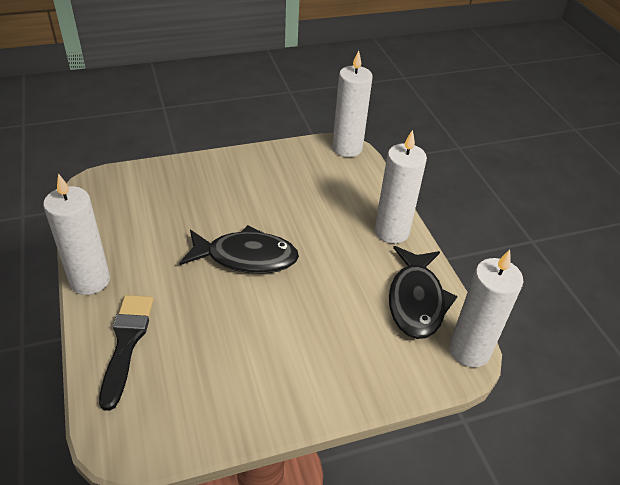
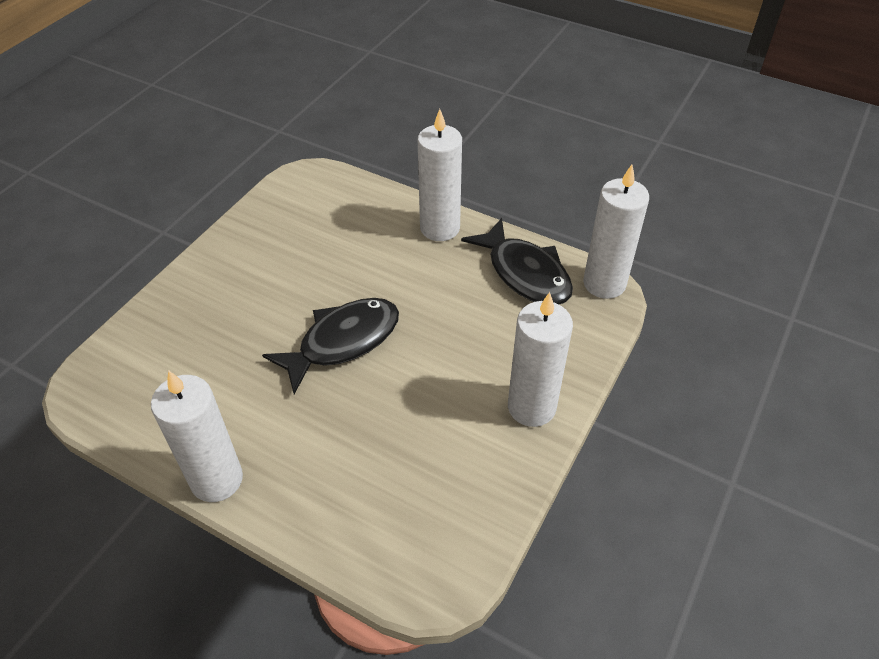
camera: 40 degrees left, 5 degrees up
black brush [99,295,154,411] -> none
white candle [332,51,373,157] -> white candle moved to [508,292,573,427]

